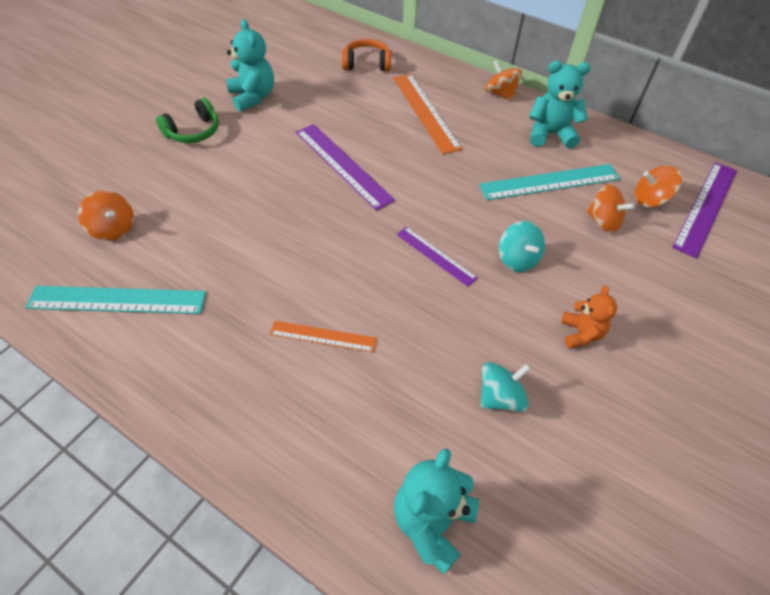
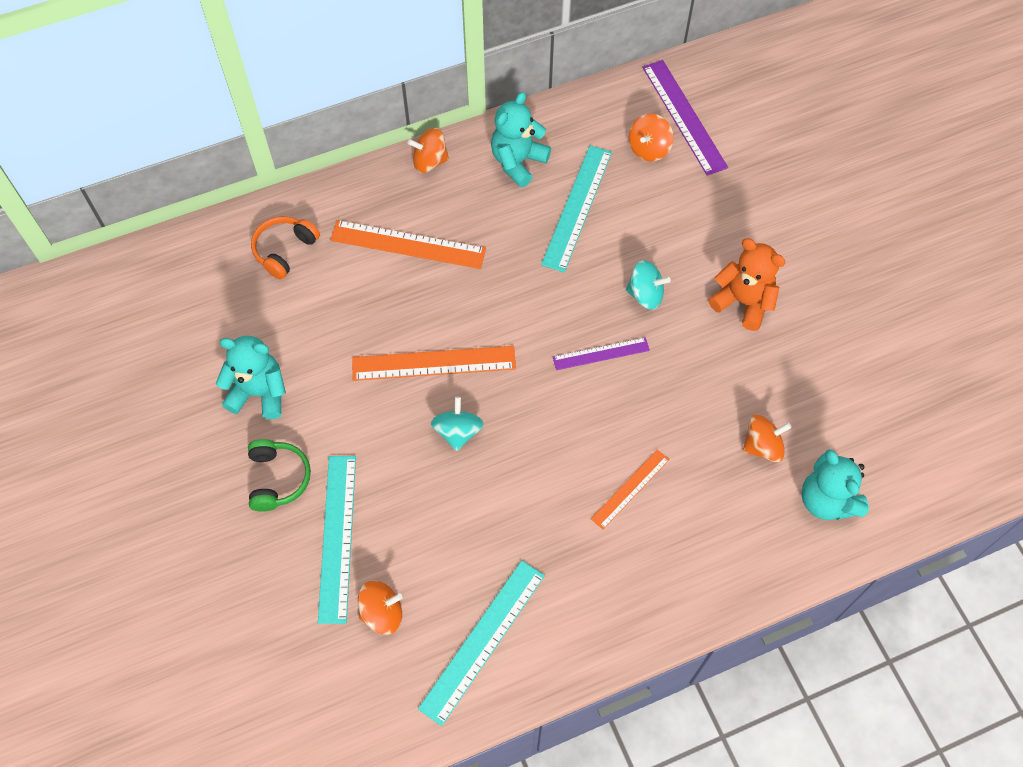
camera: 55 degrees left, 10 degrees up
purple ruler [296,124,395,211] -> orange ruler [352,346,516,381]
turquoise spinning top [481,362,531,412] -> turquoise spinning top moved to [431,397,484,451]
orange teddy bear [561,285,617,349] -> orange teddy bear [708,238,785,331], size x1.55
orange spinning top [586,184,635,233] -> orange spinning top moved to [743,414,792,462]
none -> turquoise ruler [318,456,356,624]

